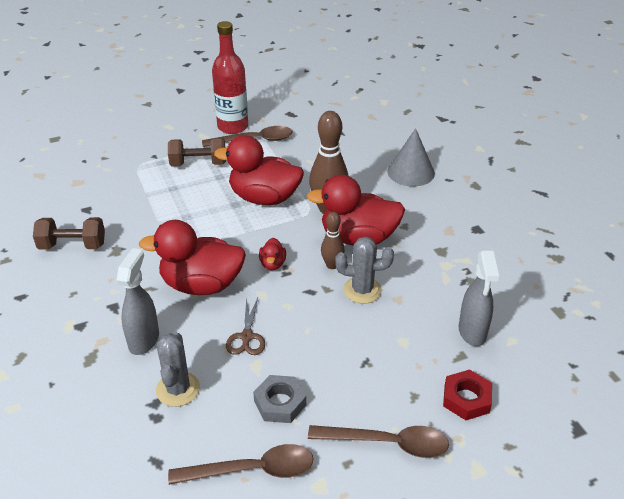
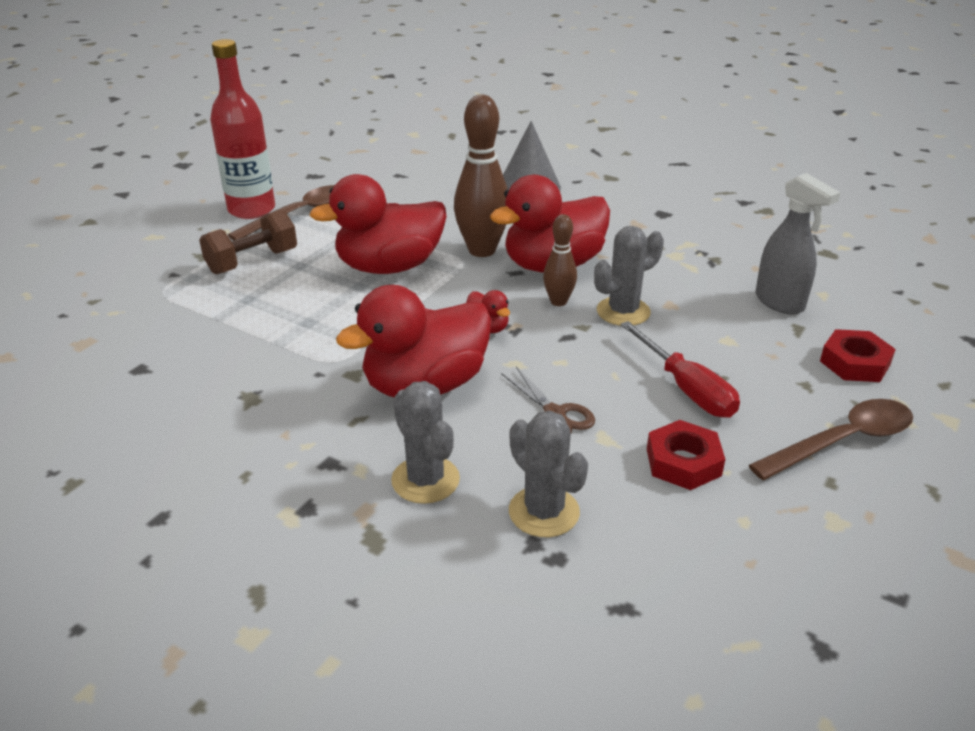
camera: 35 degrees left, 5 degrees down
brown dumbbell [33,217,105,250] -> none
grey spray bottle [116,248,159,355] -> grey cactus [391,381,460,504]
brown spoon [168,444,313,485] -> none
grey nut [253,375,306,423] -> red nut [647,420,725,490]
none -> red screwdriver [620,321,740,418]

